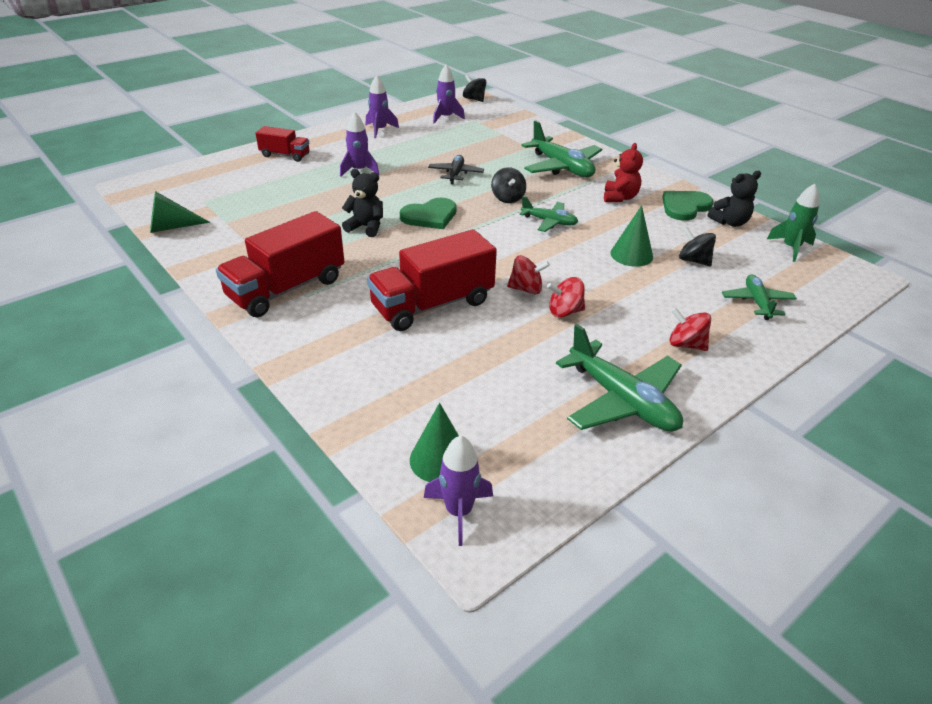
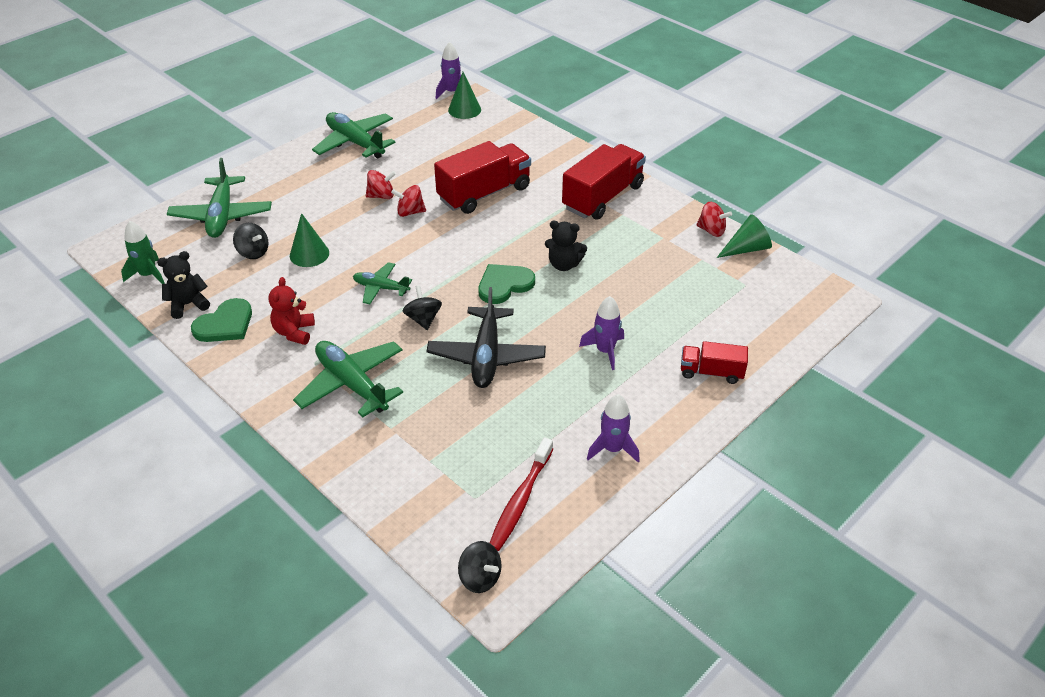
camera: 175 degrees right, 5 degrees up
black plane [428,155,484,184] -> black plane [426,287,546,388], size x1.73
purple rocket [433,64,465,124] -> red toothbrush [490,437,553,551]
red spinning top [669,308,711,351] -> red spinning top moved to [696,202,732,237]
green plane [722,275,797,320] -> green plane [167,158,272,238], size x1.73

